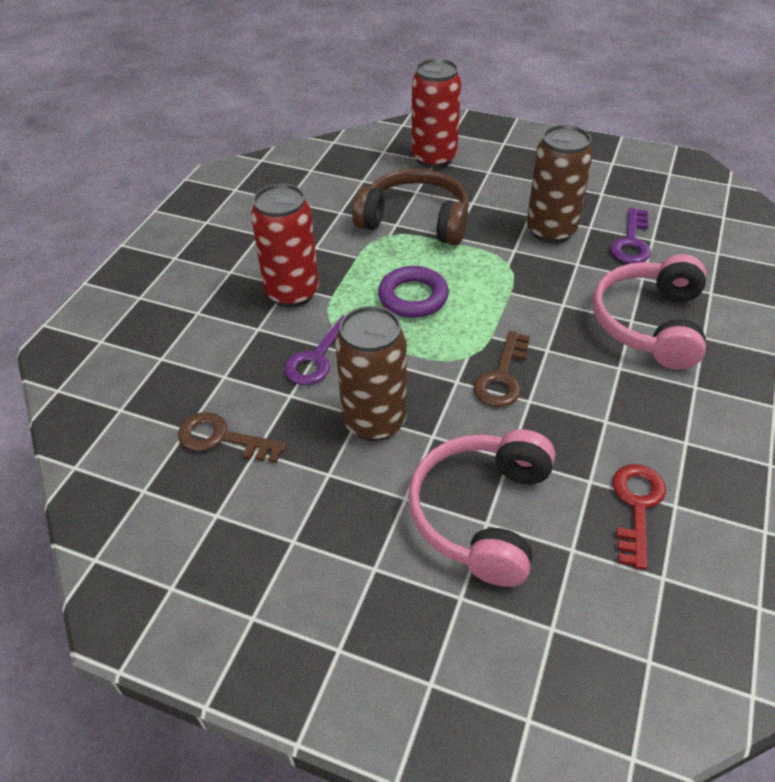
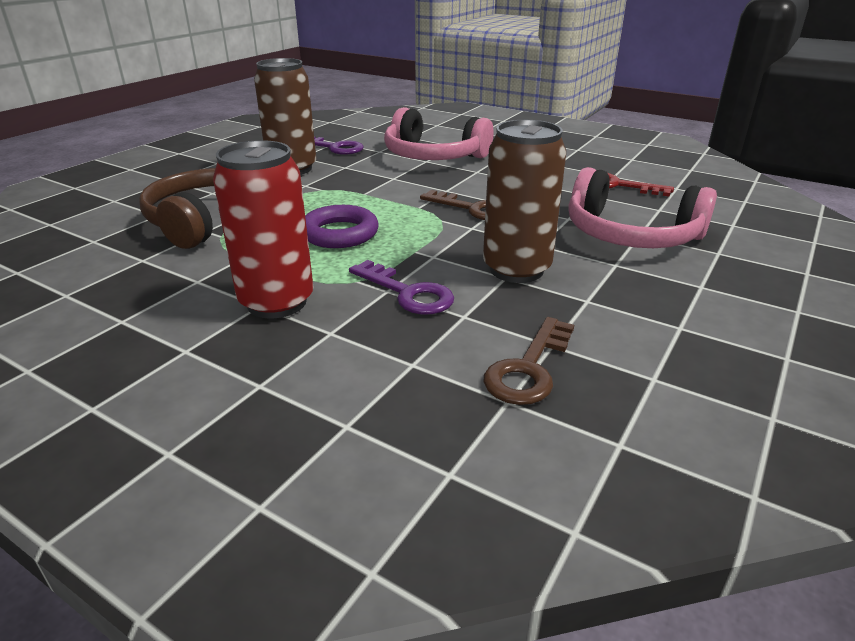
camera: 80 degrees left, 15 degrees down
red can [412,58,461,168] -> none

